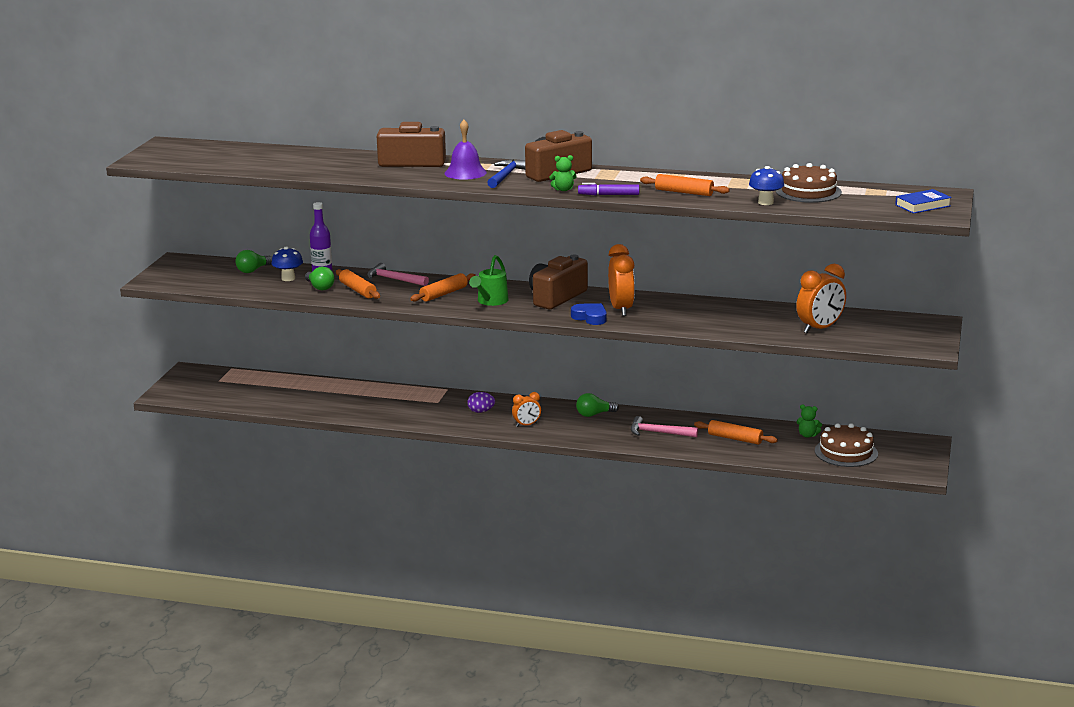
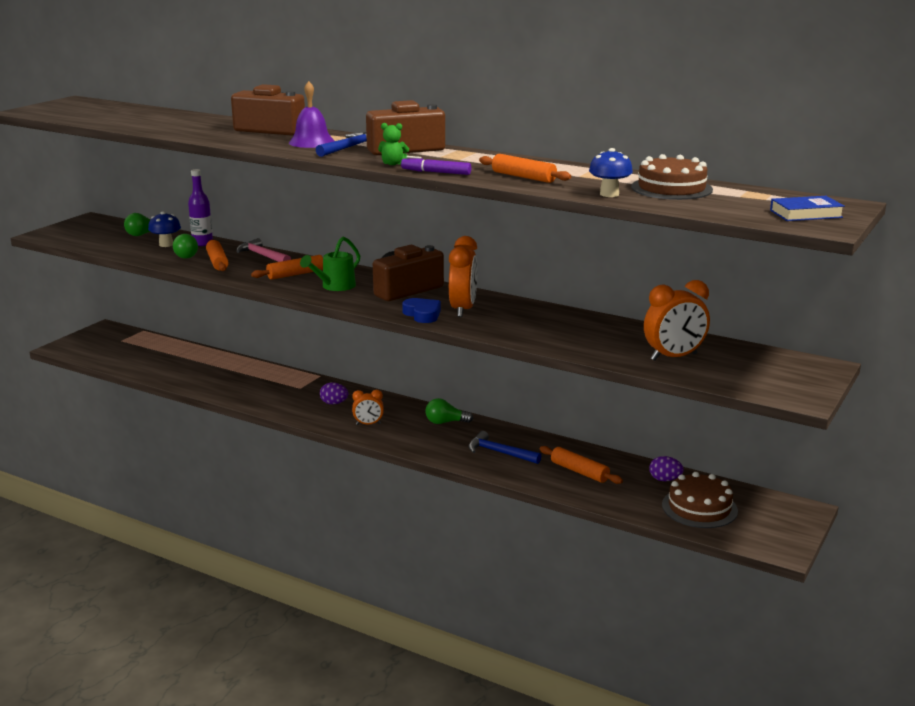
camera: 15 degrees right, 0 degrees up
pink hammer [631,416,698,437] -> blue hammer [468,431,541,464]
green teddy bear [797,404,822,438] -> purple egg [649,456,684,481]

